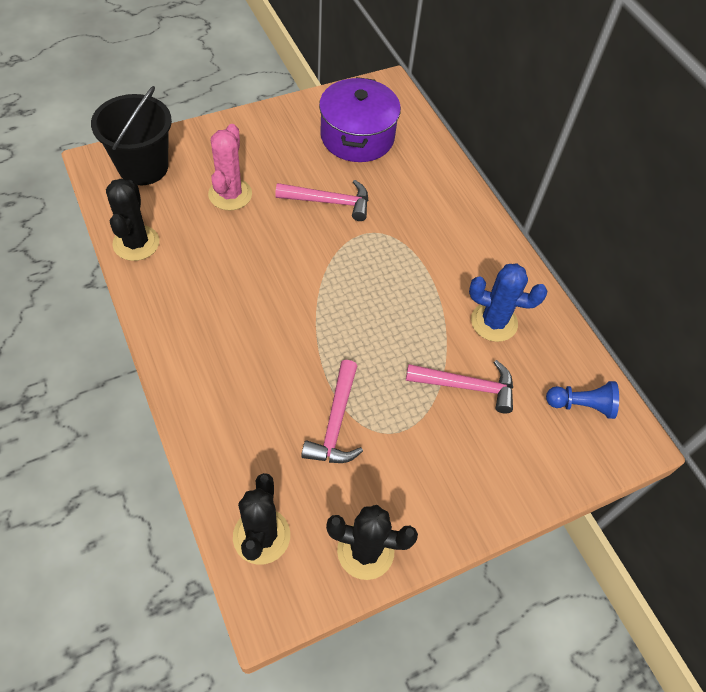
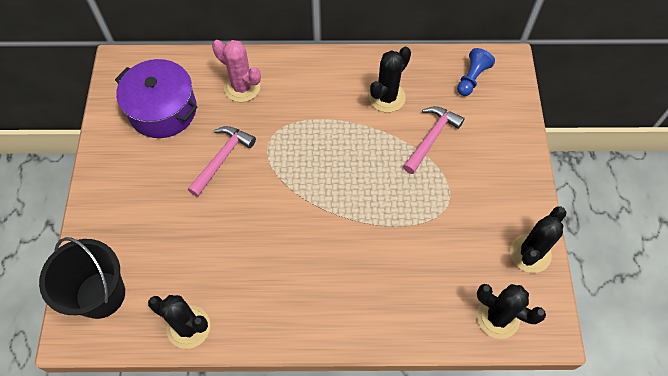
camera: 60 degrees left, 5 degrees up
pink cactus [208,124,252,210] -> pink cactus moved to [212,40,261,102]
pink hammer [301,360,363,463] -> none
blue cactus [469,263,547,342] -> black cactus [369,47,411,112]

